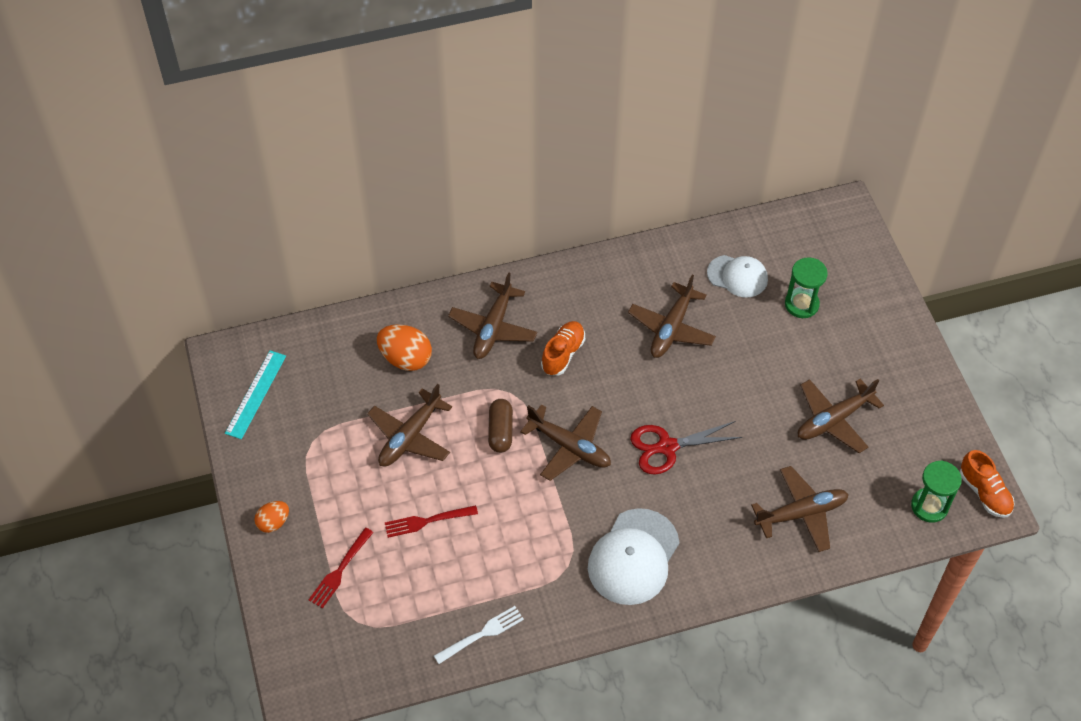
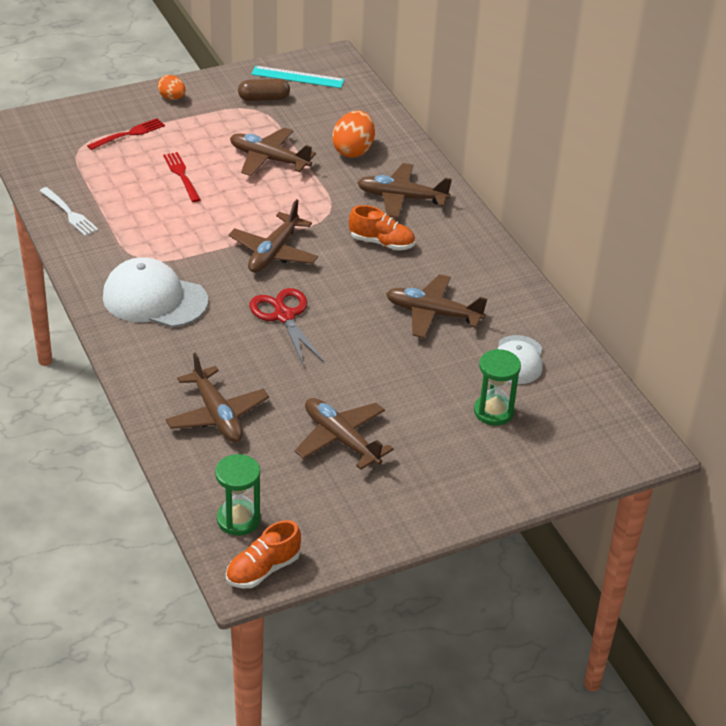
camera: 80 degrees right, 15 degrees down
red fork [309,528,373,608] -> red fork turned 120 degrees clockwise [87,118,165,150]
brown capsule [488,399,513,453] -> brown capsule moved to [238,79,290,101]

